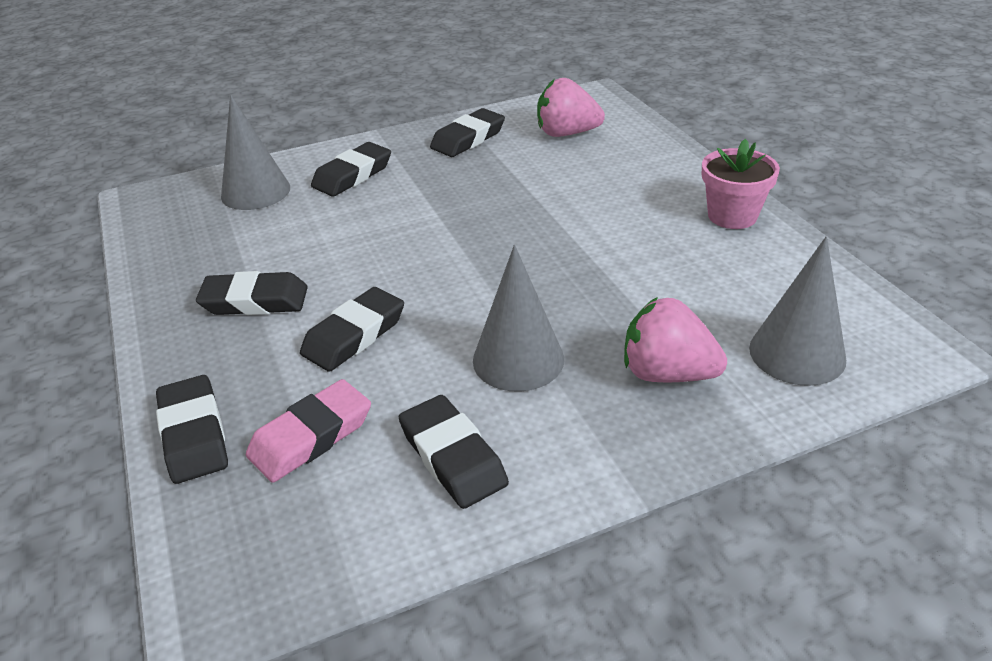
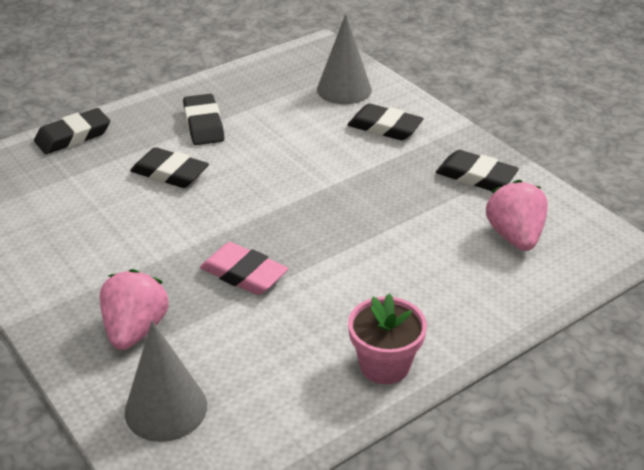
camera: 75 degrees right, 0 degrees up
pink eraser [246,379,371,483] -> pink eraser moved to [200,242,288,295]
black eraser [399,395,509,509] -> none
grey cone [473,245,564,392] -> none

